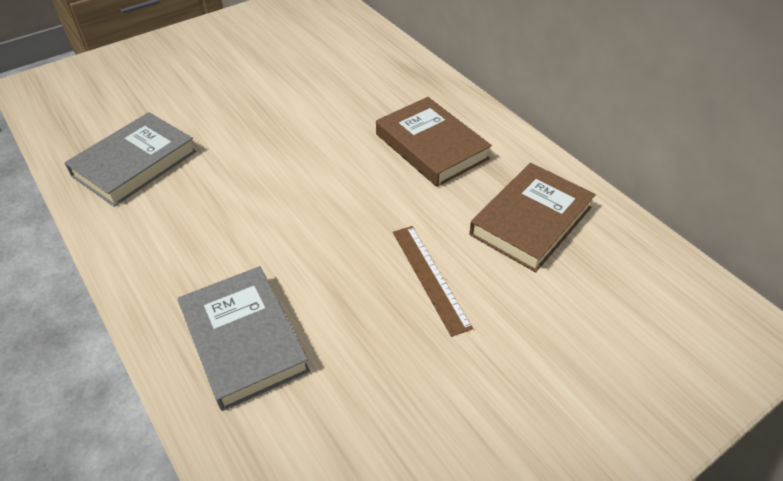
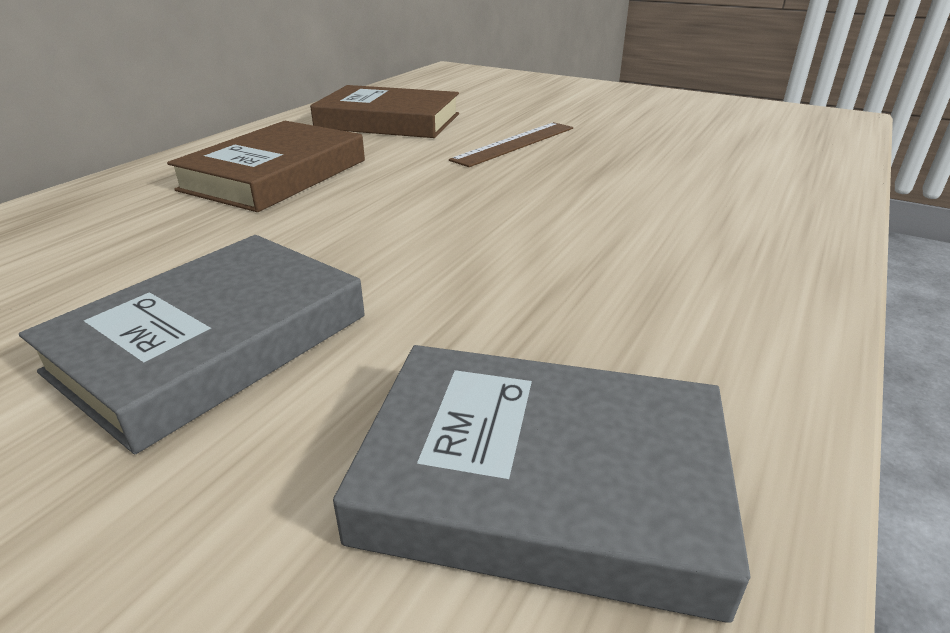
camera: 115 degrees left, 15 degrees down
grey book [178,266,310,411] -> grey book moved to [19,235,365,454]

